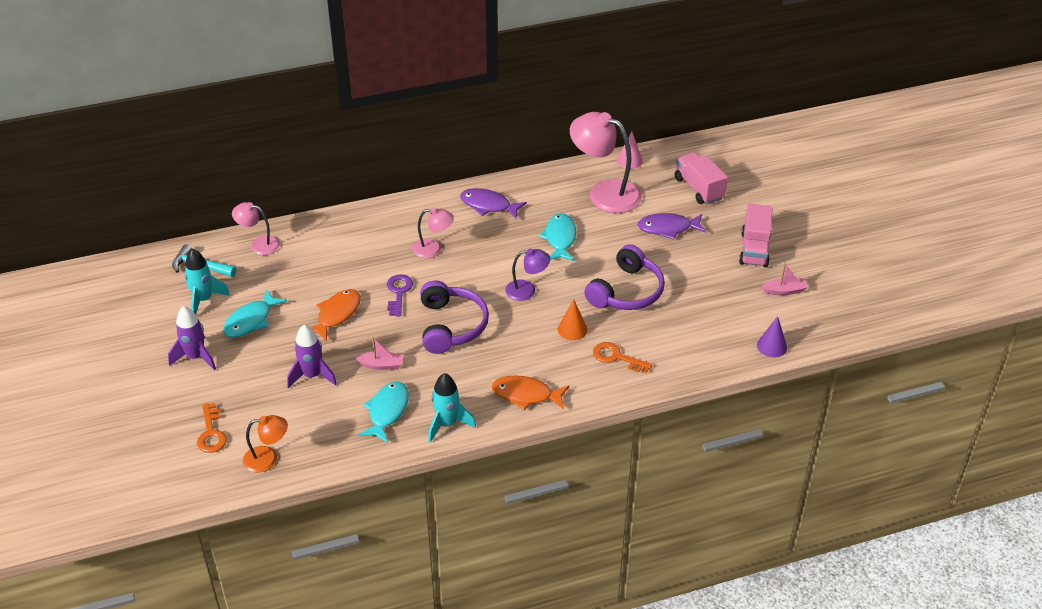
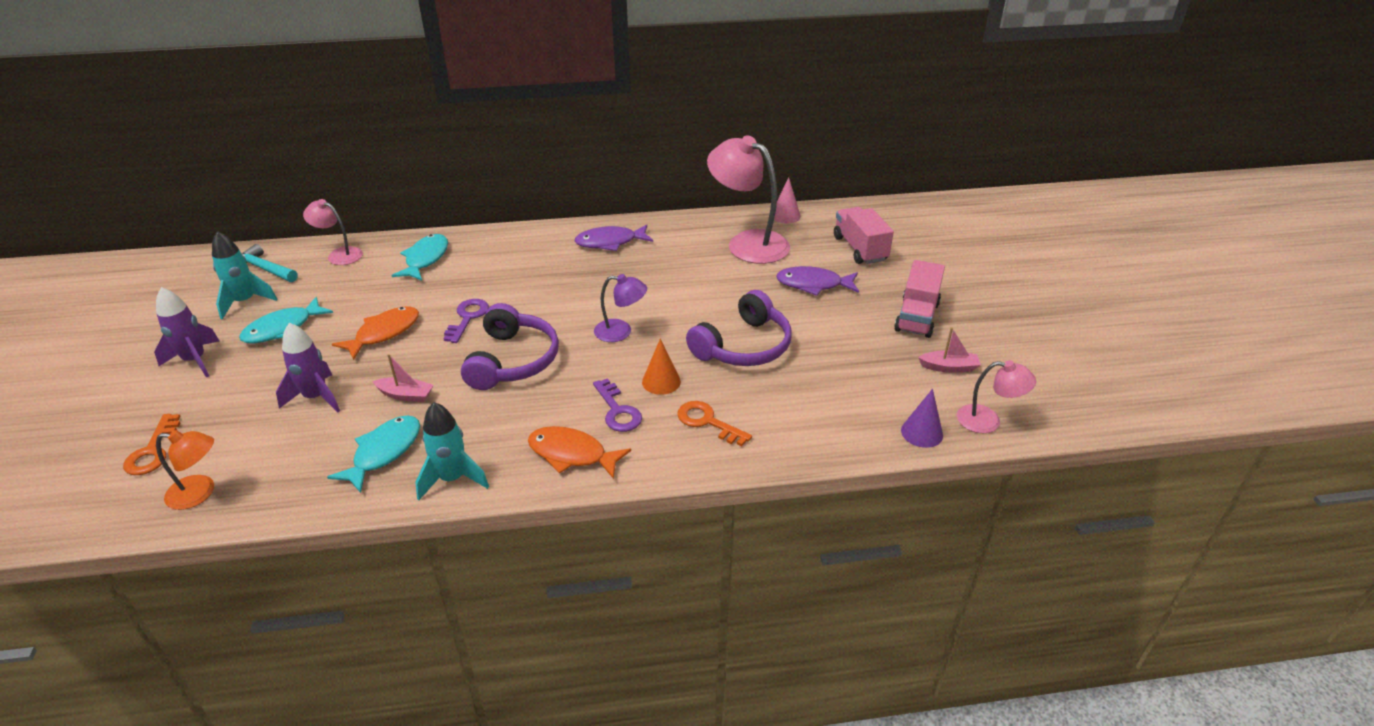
camera: 10 degrees right, 5 degrees down
pink lamp [412,207,454,258] -> pink lamp moved to [957,360,1036,433]
purple fish [460,188,527,219] -> purple fish turned 45 degrees counterclockwise [575,224,653,251]
turquoise fish [539,213,576,261] -> turquoise fish moved to [391,234,448,281]
none -> purple key [593,378,642,432]

